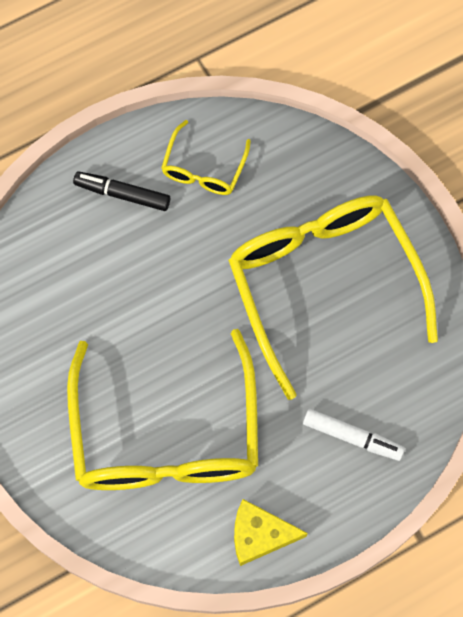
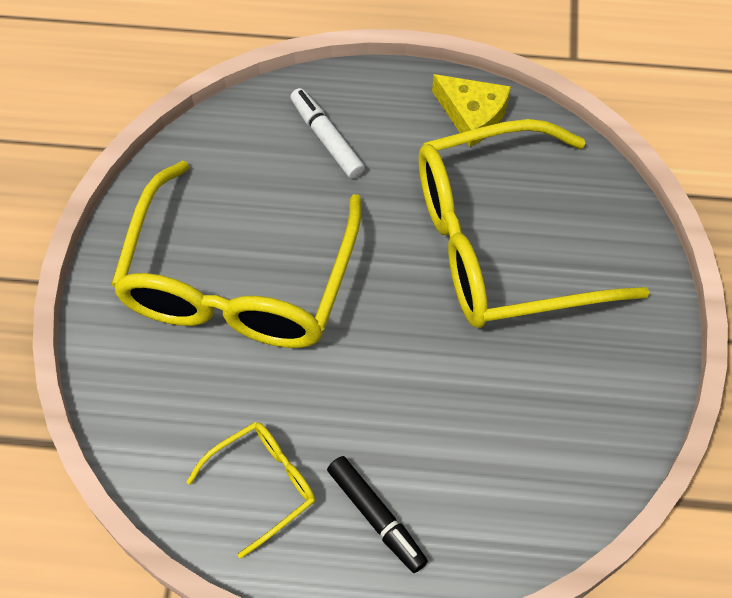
camera: 145 degrees left, 10 degrees down
yellow glasses [67,329,258,490] -> yellow glasses turned 135 degrees counterclockwise [419,119,650,328]

